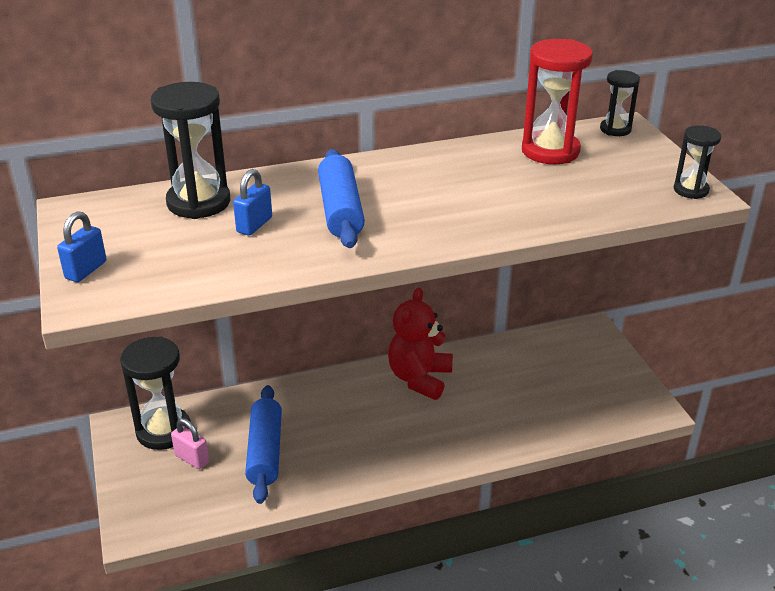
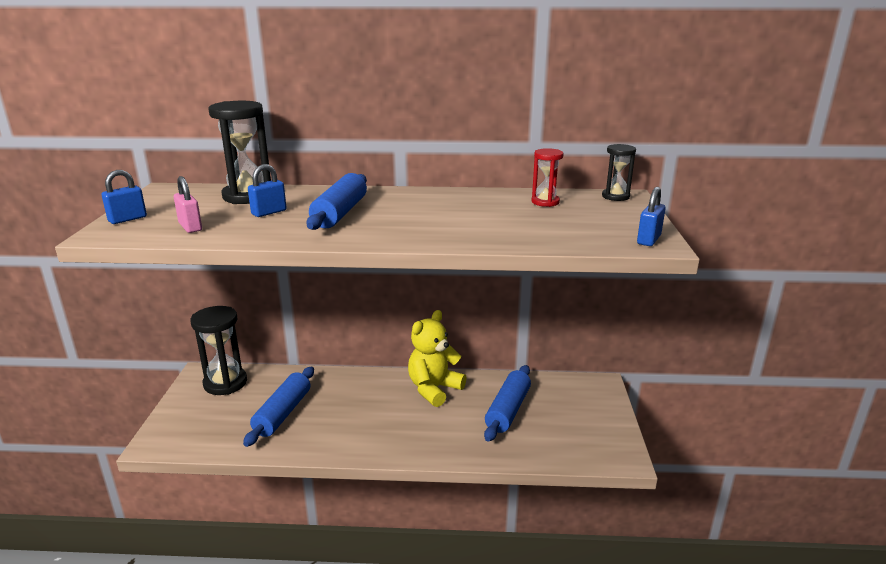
camera: 20 degrees right, 10 degrees down
pink padlock [171,418,209,469] -> pink padlock moved to [174,176,202,233]
red teddy bear [388,287,453,400] -> yellow teddy bear [408,310,467,407]
red hourglass [522,39,593,164] -> red hourglass [531,148,564,207], size x0.56
black hourglass [674,125,721,199] -> blue padlock [637,187,666,246]
none -> blue rolling pin [484,365,531,442]

